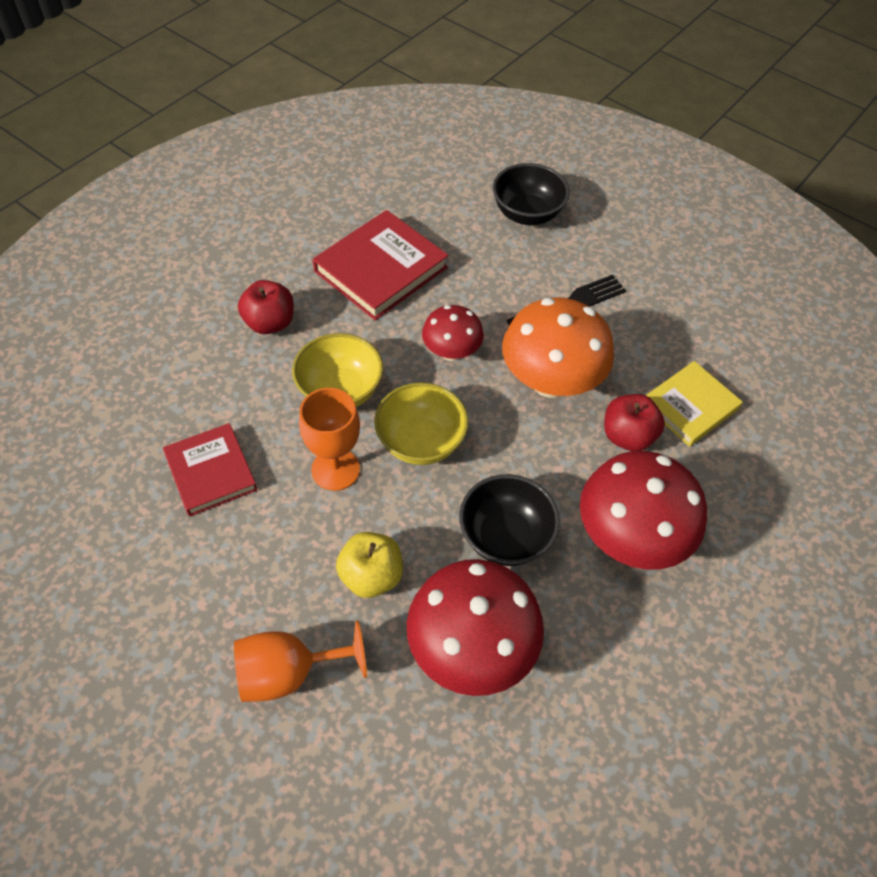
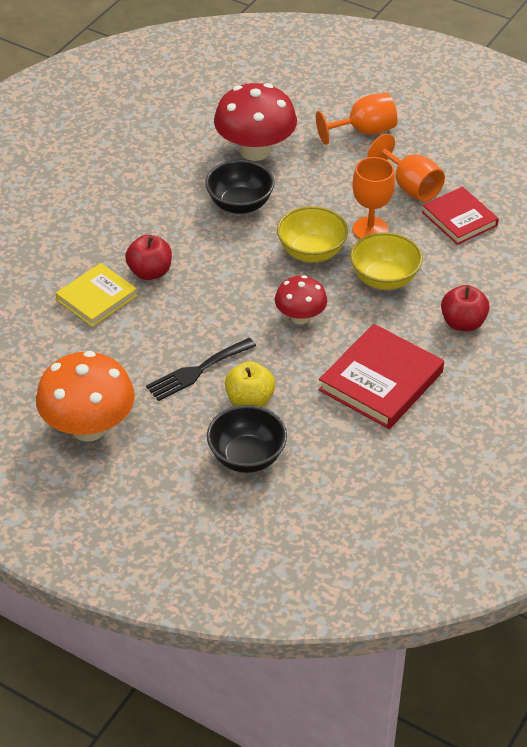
camera: 175 degrees right, 10 degrees down
yellow apple [336,532,403,598] -> yellow apple moved to [225,361,275,407]
orange mushroom [502,297,614,398] -> orange mushroom moved to [36,351,135,442]
red mushroom [580,451,707,570] -> none
none -> orange goblet [368,134,445,202]

